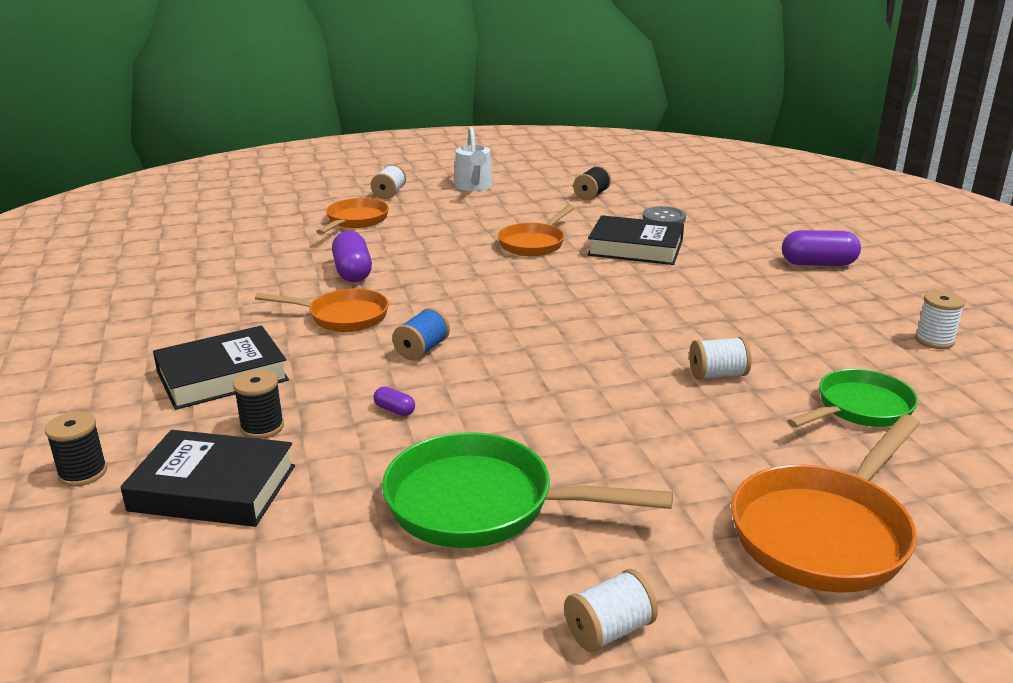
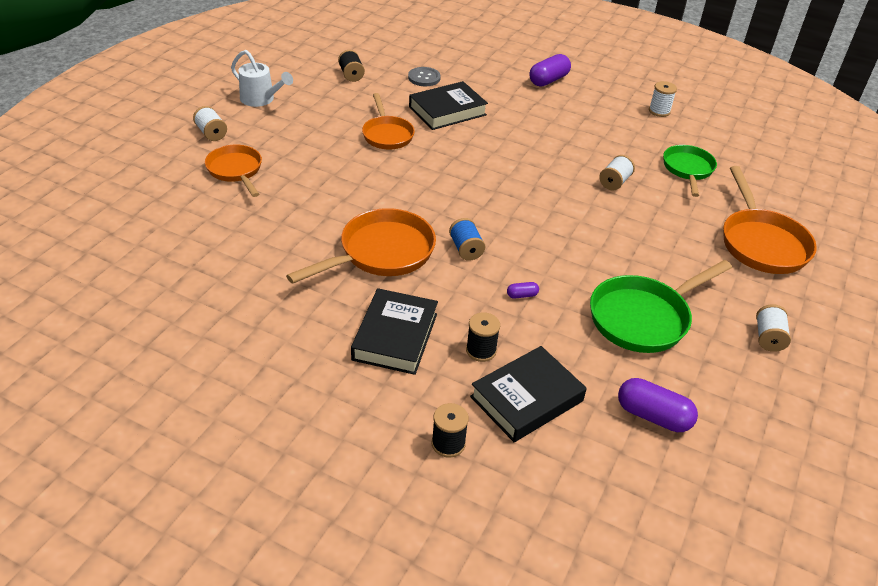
camera: 50 degrees left, 15 degrees up
orange pan [255,289,389,332] -> orange pan [286,208,436,284], size x1.53
purple capsule [332,231,372,282] -> purple capsule moved to [618,378,698,432]

